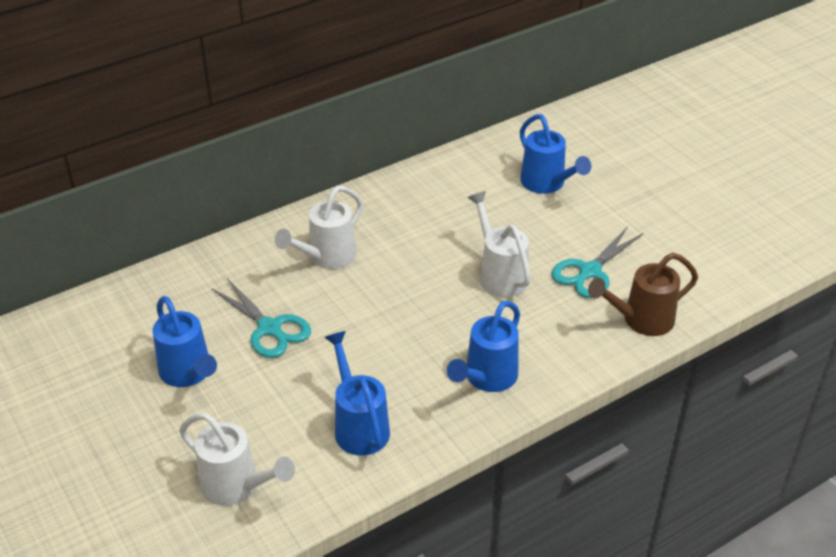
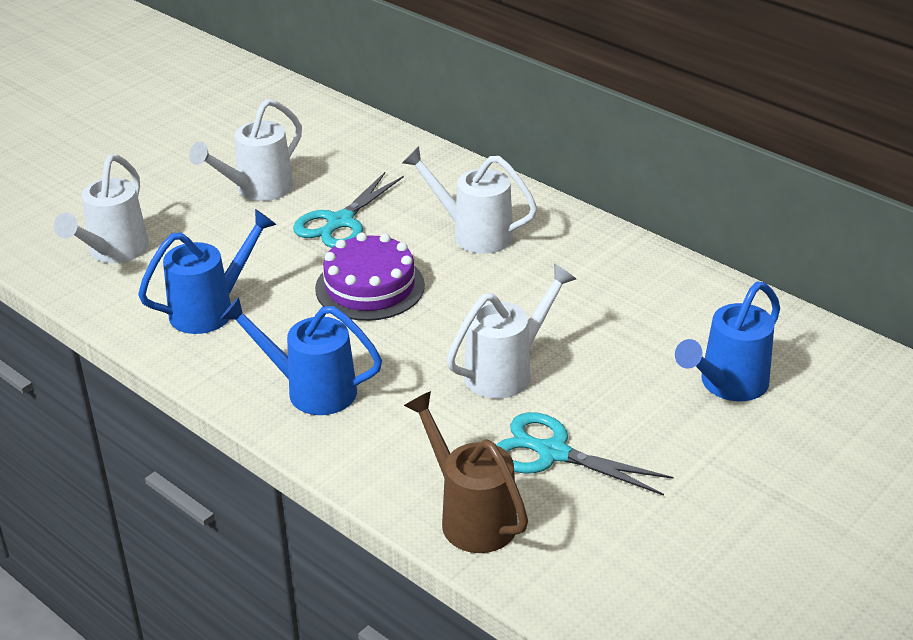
camera: 75 degrees right, 5 degrees down
blue watering can [153,296,217,387] -> white watering can [189,99,302,201]
none -> purple cake [315,233,425,321]

